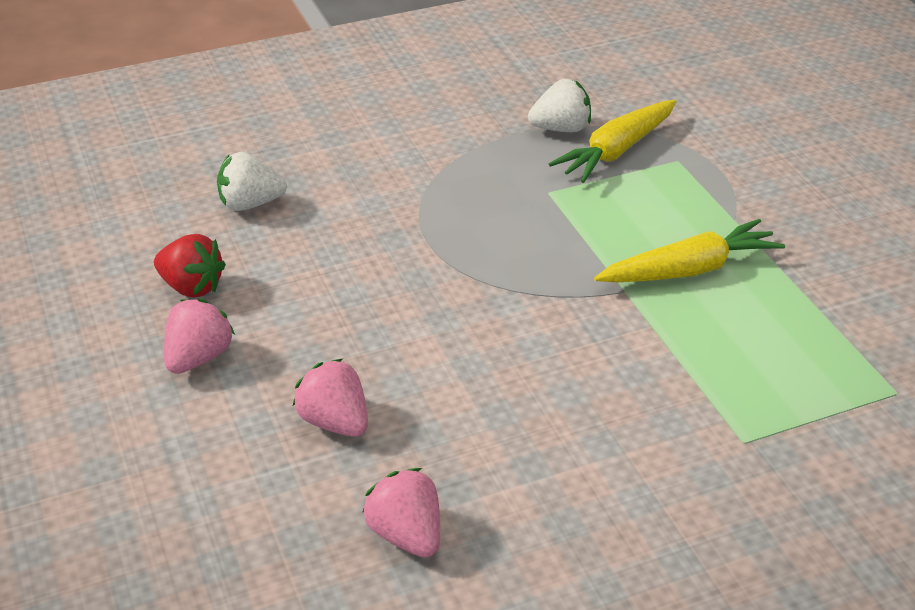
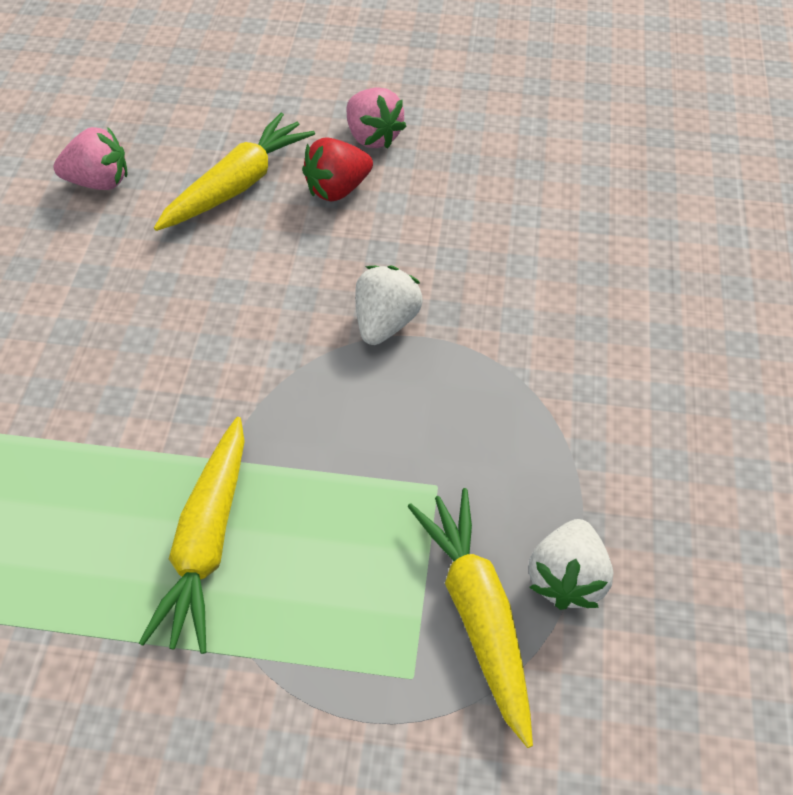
camera: 120 degrees right, 15 degrees up
red strawberry [154,234,226,298] -> red strawberry moved to [302,137,373,202]
white strawberry [217,152,287,211] -> white strawberry moved to [355,266,423,345]
pink strawberry [293,359,368,437] -> yellow carrot [154,113,315,231]

